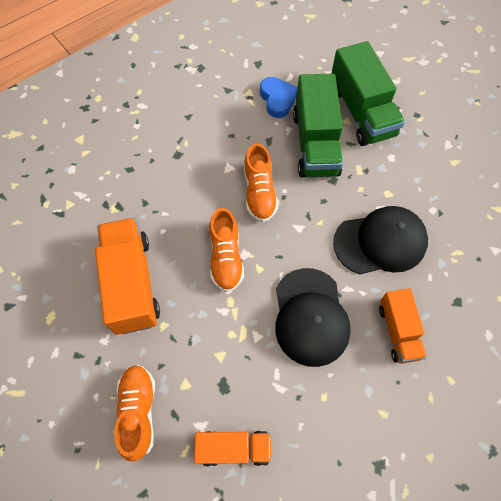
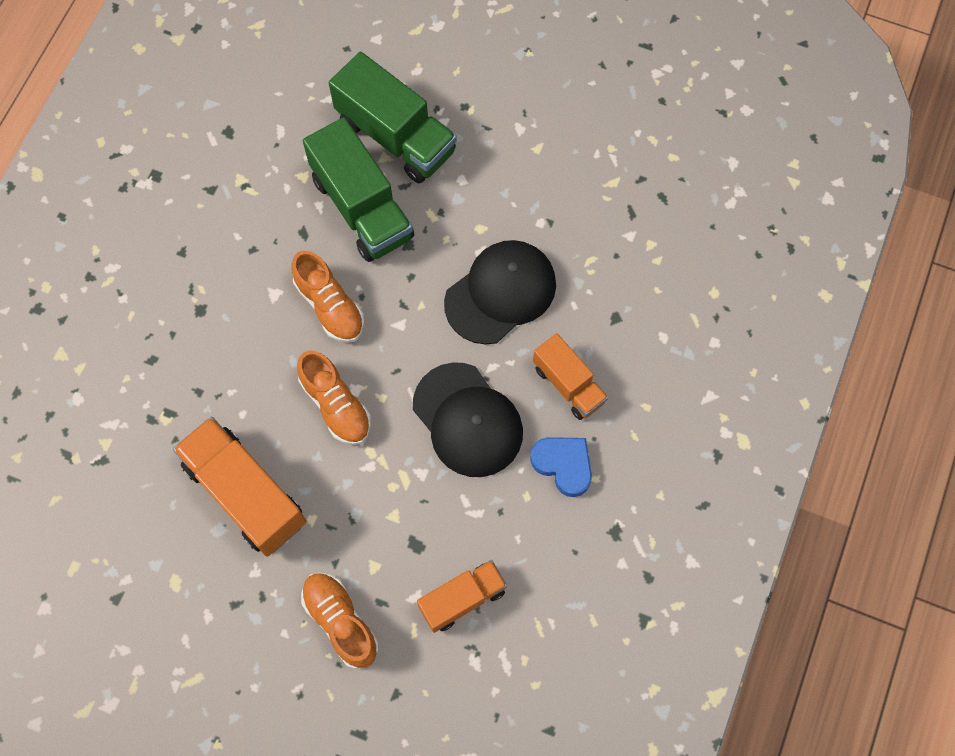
camera: 30 degrees left, 5 degrees up
blue heart [260,77,297,118] -> blue heart moved to [530,437,592,497]

